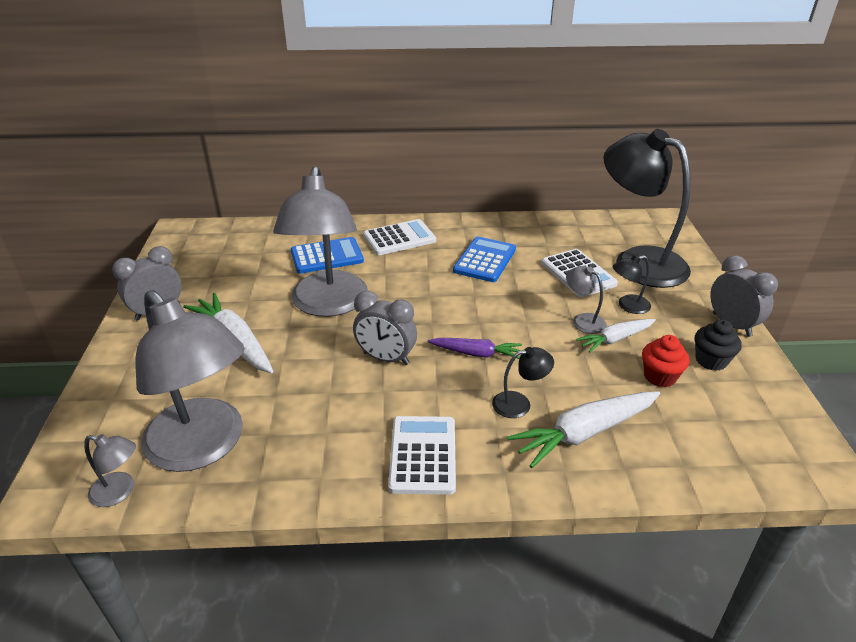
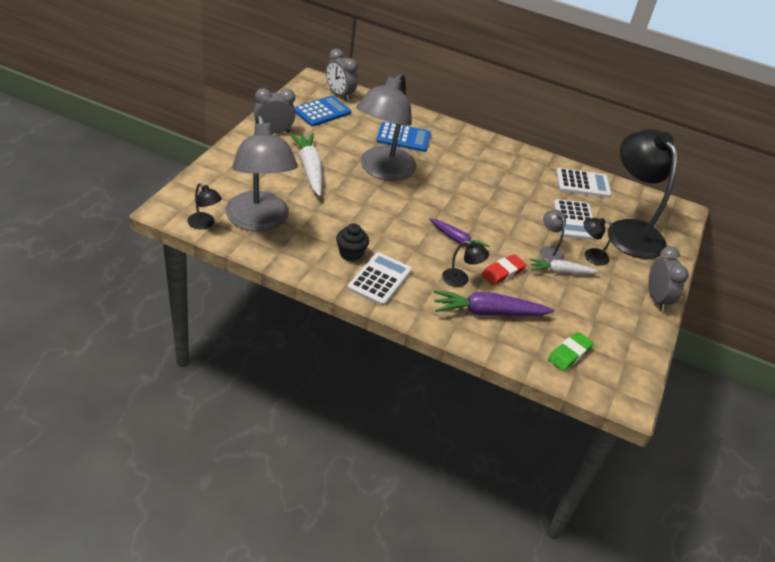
camera: 20 degrees right, 5 degrees up
grey lamp [84,434,136,507] -> black lamp [187,183,222,229]
grey clock [353,291,417,365] -> grey clock moved to [326,48,358,101]
white calculator [363,219,436,255] -> white calculator moved to [556,168,612,198]
blue calculator [453,237,516,282] -> blue calculator moved to [294,96,351,126]
white carrot [507,391,660,468] -> purple carrot [433,290,554,316]
red cupcake [642,335,690,387] -> none
black cupcake [695,319,742,371] -> black cupcake moved to [336,223,369,261]
none -> red eraser [481,254,526,285]
none -> green eraser [548,332,594,371]

